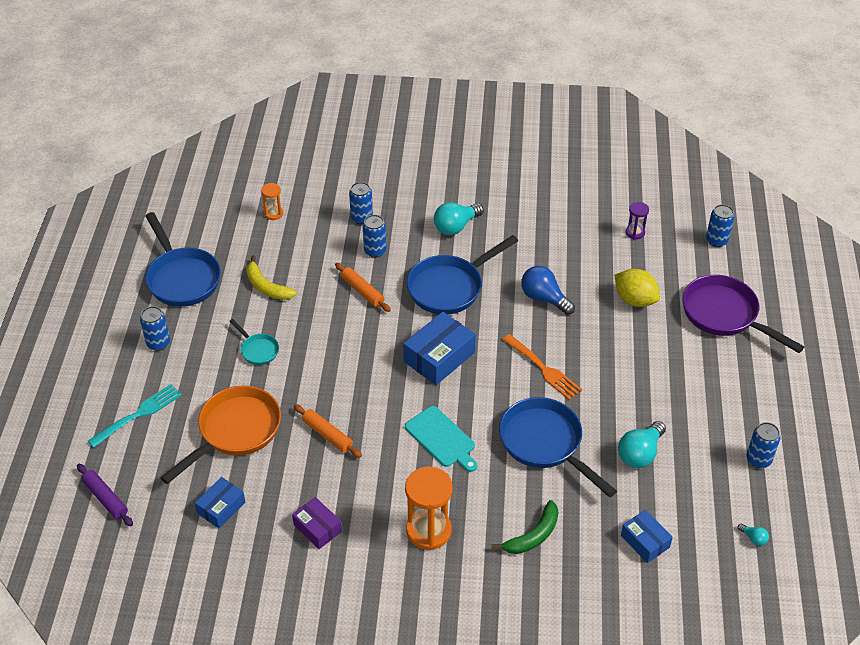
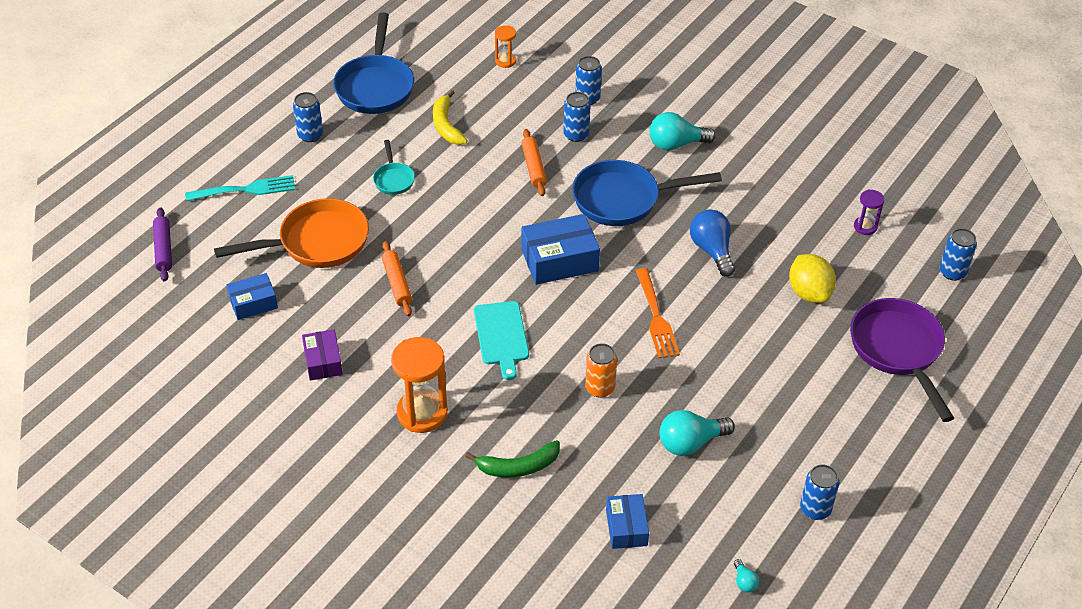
camera: 30 degrees right, 0 degrees up
blue pan [499,397,617,498] -> orange can [585,343,617,398]

